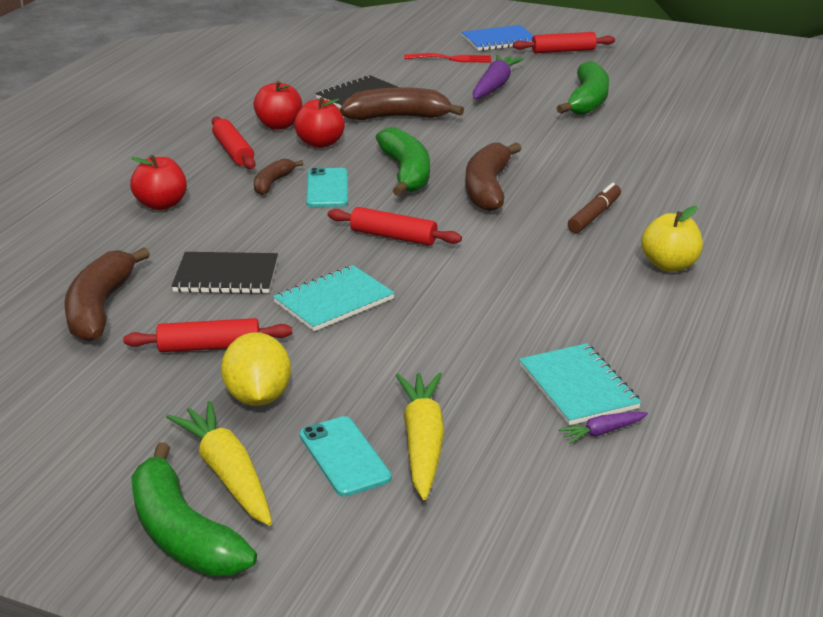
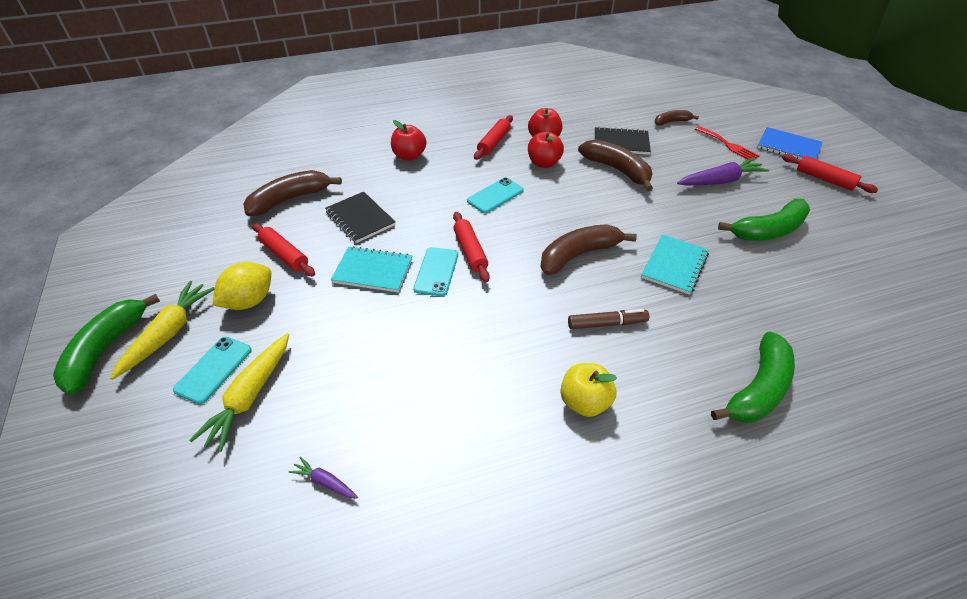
camera: 50 degrees right, 15 degrees up
brown banana [254,159,303,195] -> brown banana moved to [655,110,699,126]
green banana [376,127,430,196] -> green banana moved to [711,332,795,423]
yellow carrot [395,372,445,500] -> yellow carrot turned 150 degrees clockwise [189,333,289,452]
turquoise notebook [519,343,641,425] -> turquoise notebook moved to [641,235,709,295]
none -> turquoise phone [413,247,458,296]

